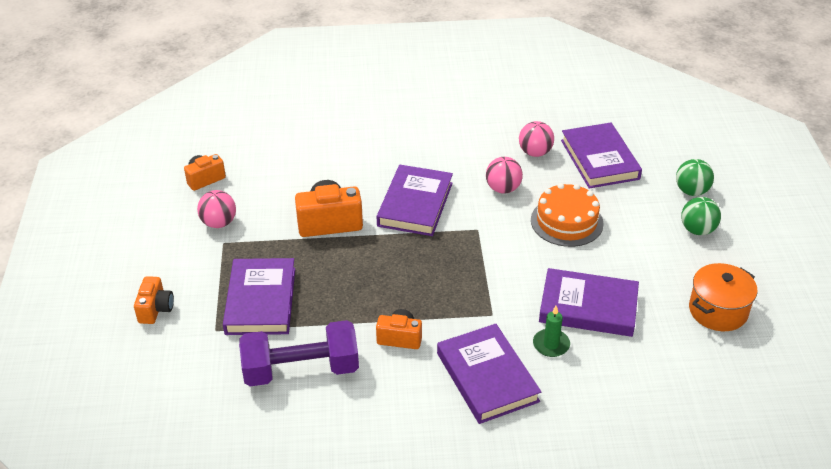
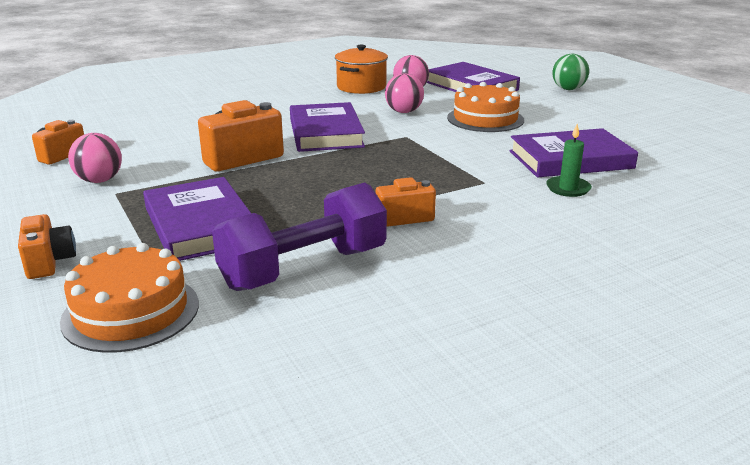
camera: 25 degrees left, 15 degrees down
purple book [437,324,541,424] -> none
green ball [681,197,721,235] -> none
orange pot [689,263,758,331] -> orange pot moved to [335,45,388,94]
none -> orange cake [60,243,199,353]

